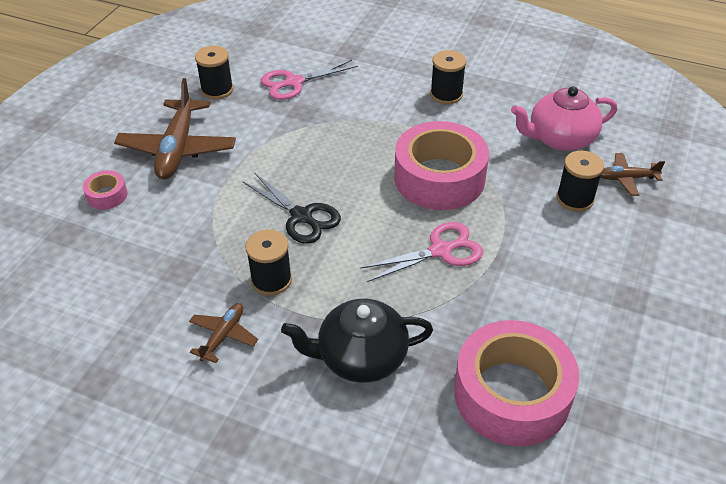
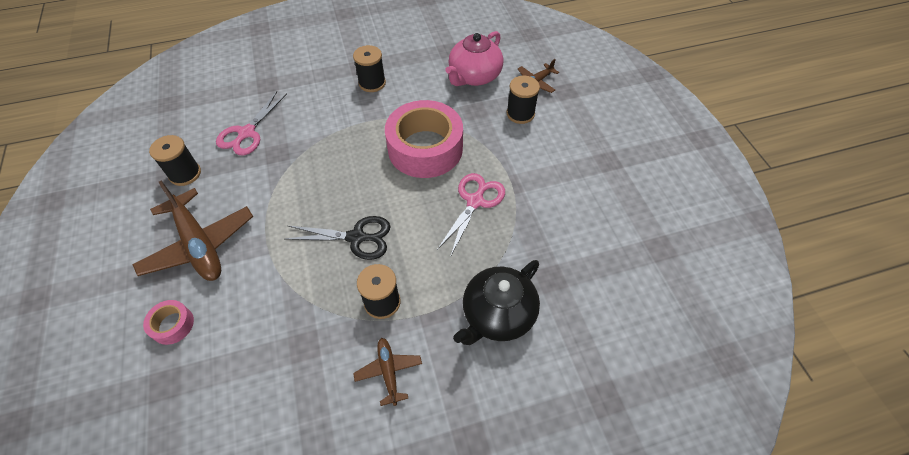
camera: 40 degrees left, 10 degrees up
pink tape [454,320,579,447] -> none

